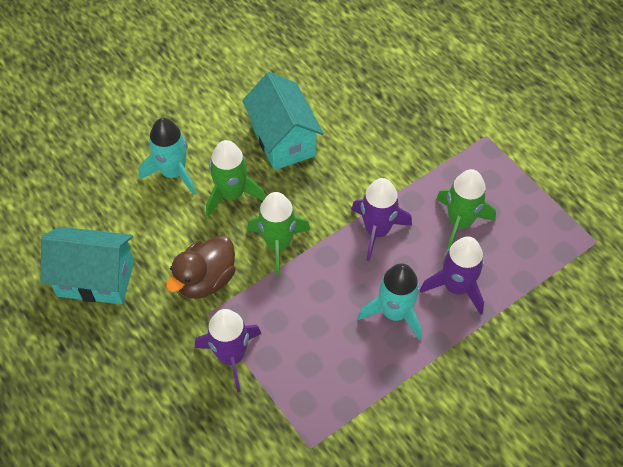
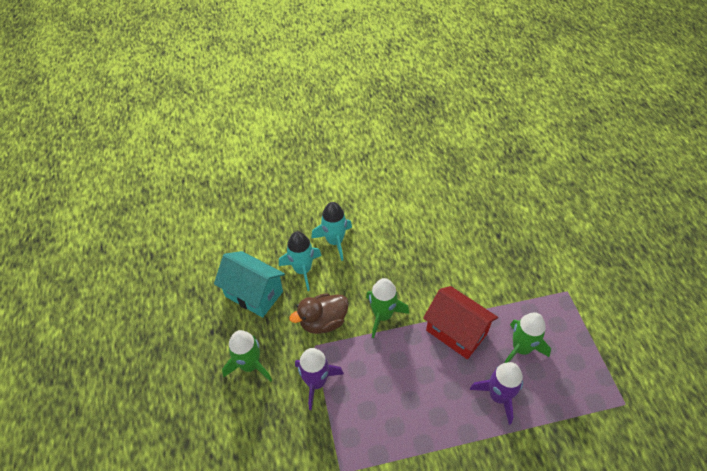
camera: 25 degrees right, 5 degrees down
green rocket [206,140,266,217] -> green rocket moved to [222,330,272,382]
turquoise house [242,72,324,170] -> none
purple rocket [351,178,412,261] -> red house [423,286,498,359]
turquoise rocket [358,263,422,341] -> turquoise rocket moved to [279,231,322,291]

